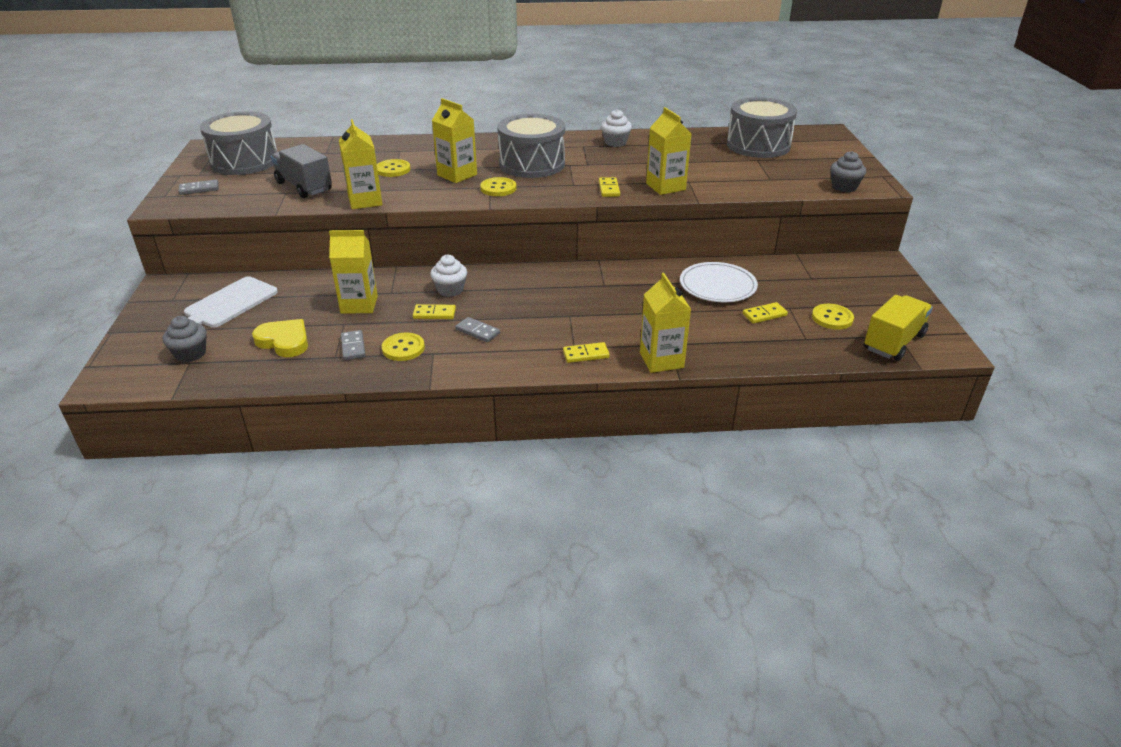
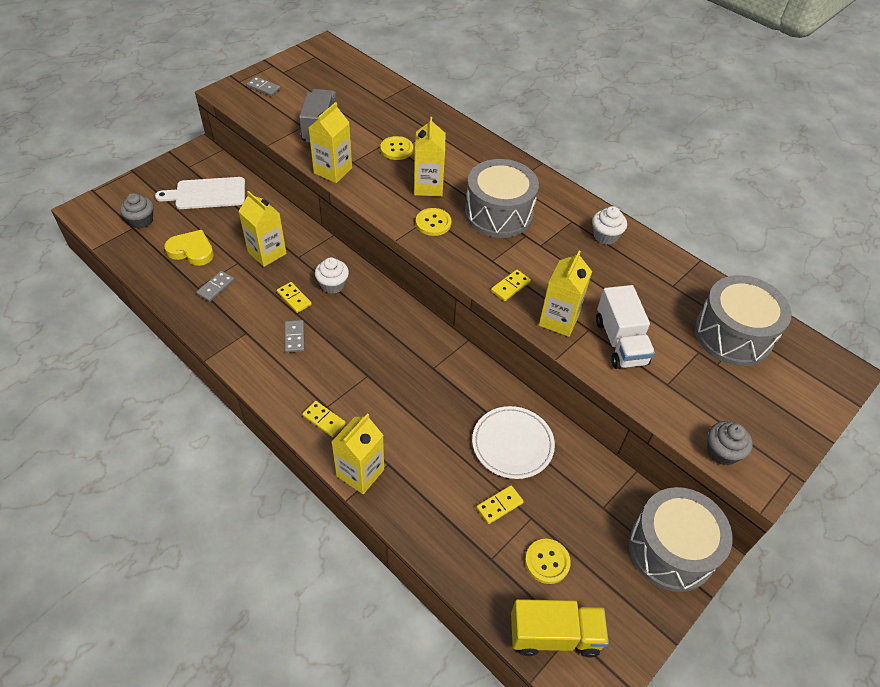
camera: 45 degrees right, 15 degrees up
grey drum [200,111,277,175] -> grey drum moved to [629,487,733,592]
yellow heart [252,319,308,357] -> yellow heart turned 60 degrees counterclockwise [165,230,214,266]
yellow button [382,333,425,361] -> none
yellow domino [743,302,788,324] -> yellow domino turned 60 degrees counterclockwise [476,485,524,524]
none -> white truck [596,285,655,369]

